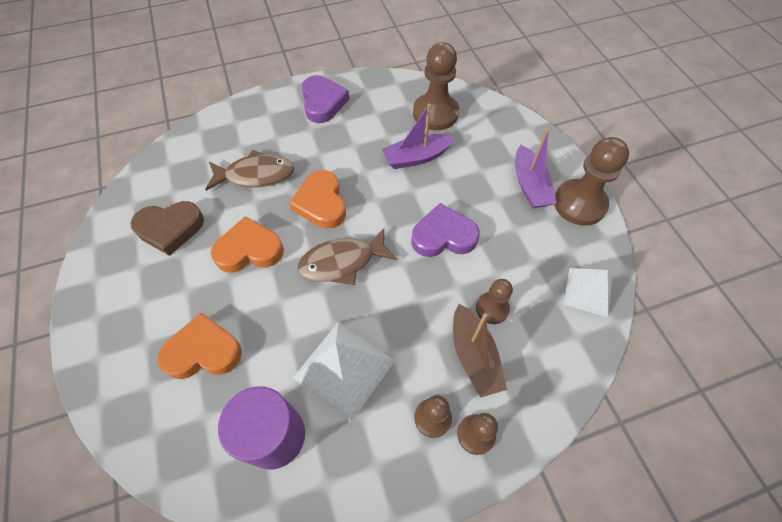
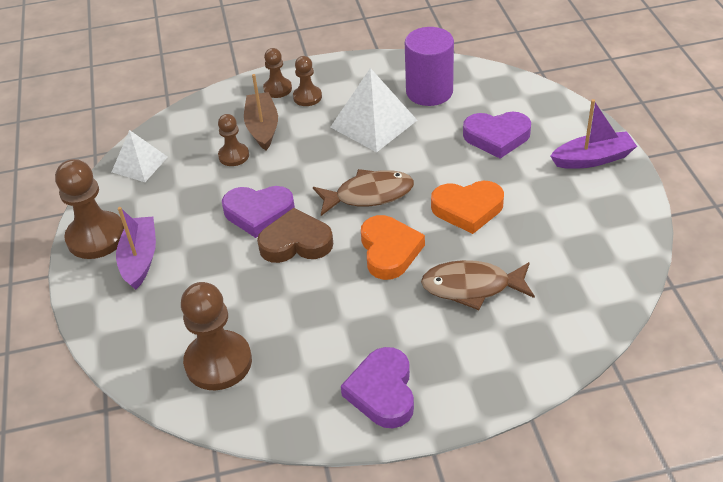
camera: 170 degrees left, 15 degrees down
brown heart [130,201,204,256] -> brown heart moved to [257,208,333,263]
orange heart [157,312,242,379] -> purple heart [463,112,531,159]
purple boat [382,104,455,169] -> purple boat moved to [550,99,637,169]

